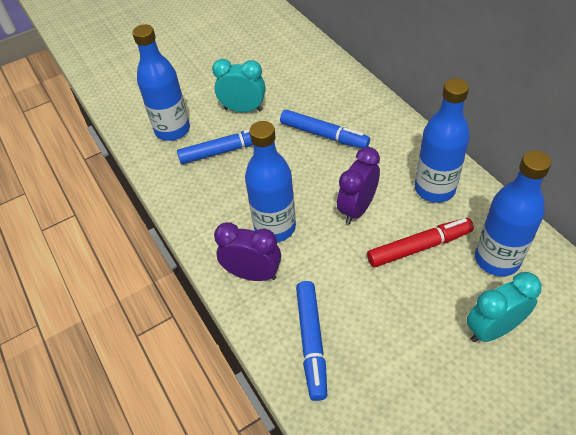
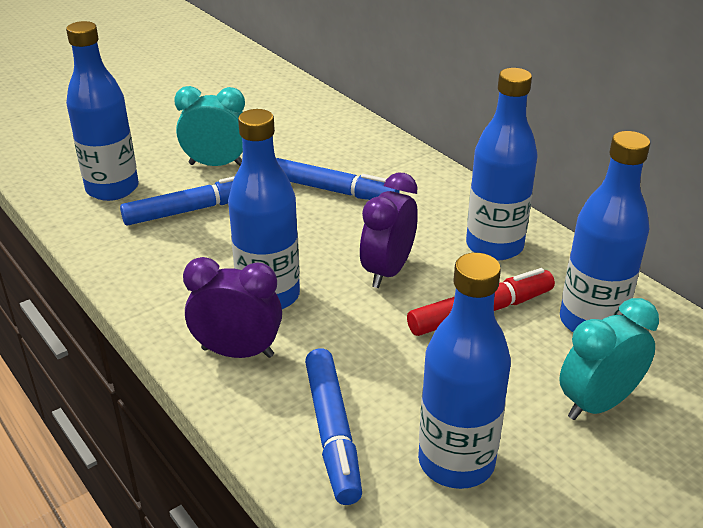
camera: 10 degrees left, 15 degrees down
none -> blue bottle [418,253,511,489]

